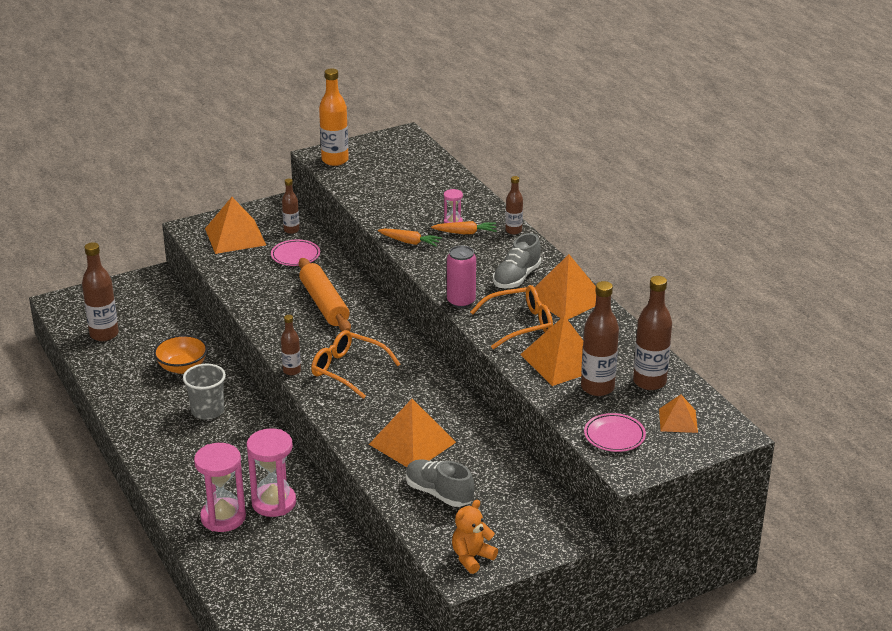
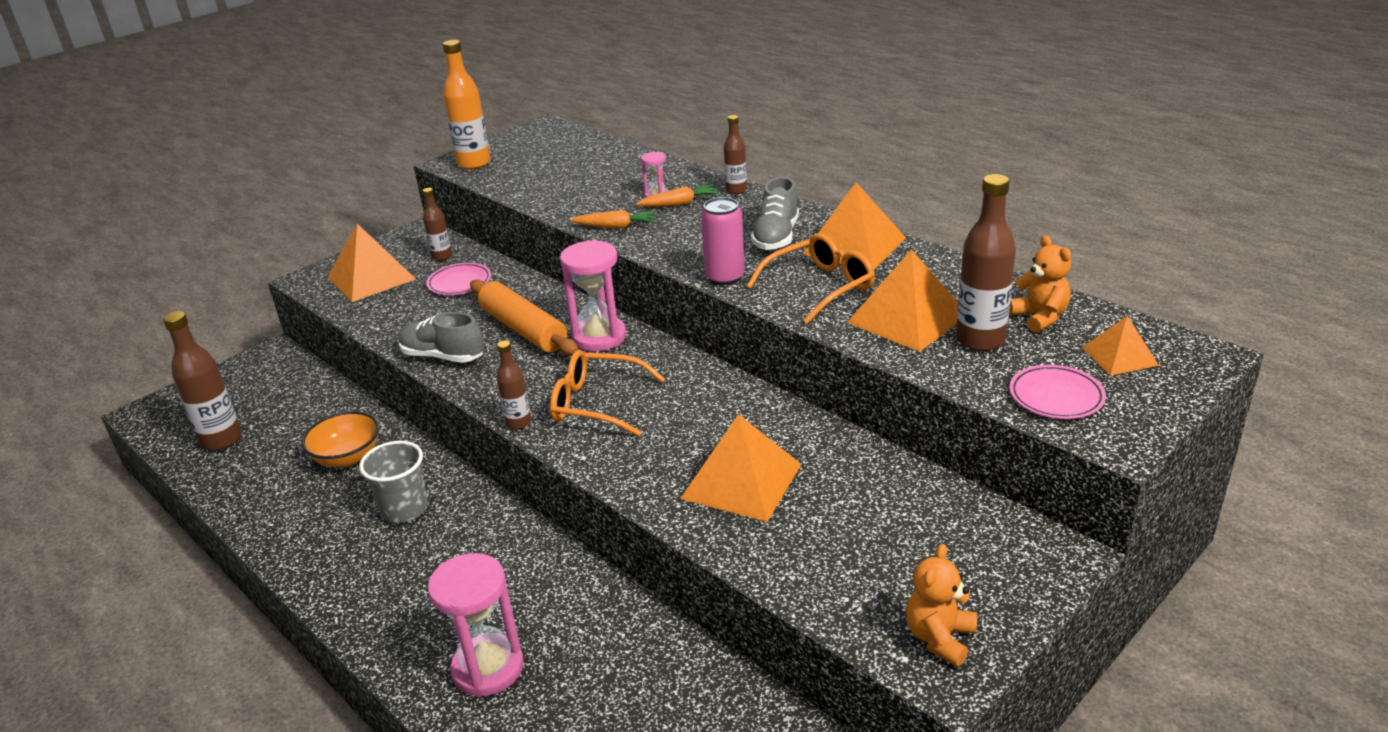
camera: 15 degrees left, 0 degrees up
pink hourglass [247,428,296,517] -> pink hourglass moved to [560,240,626,351]
grey shoe [406,459,474,507] -> grey shoe moved to [398,312,484,363]
brown bottle [633,276,672,390] -> orange teddy bear [1009,235,1071,333]

